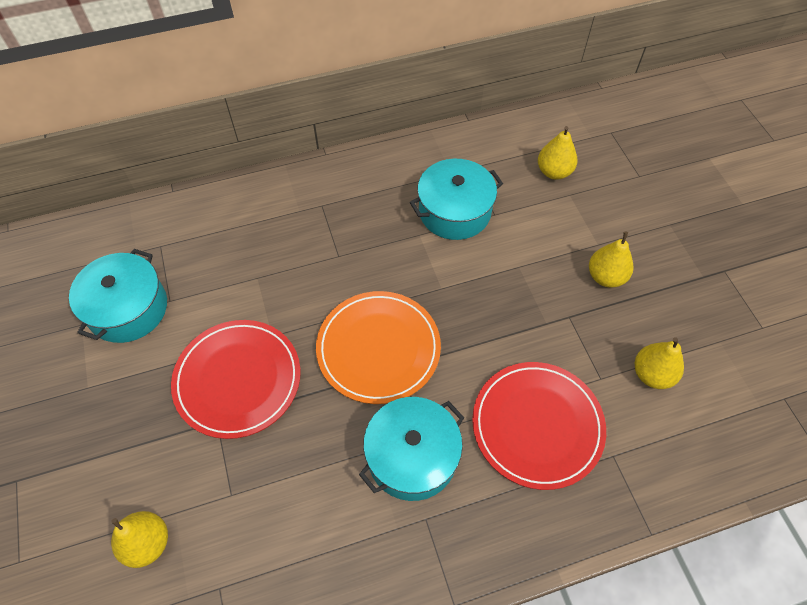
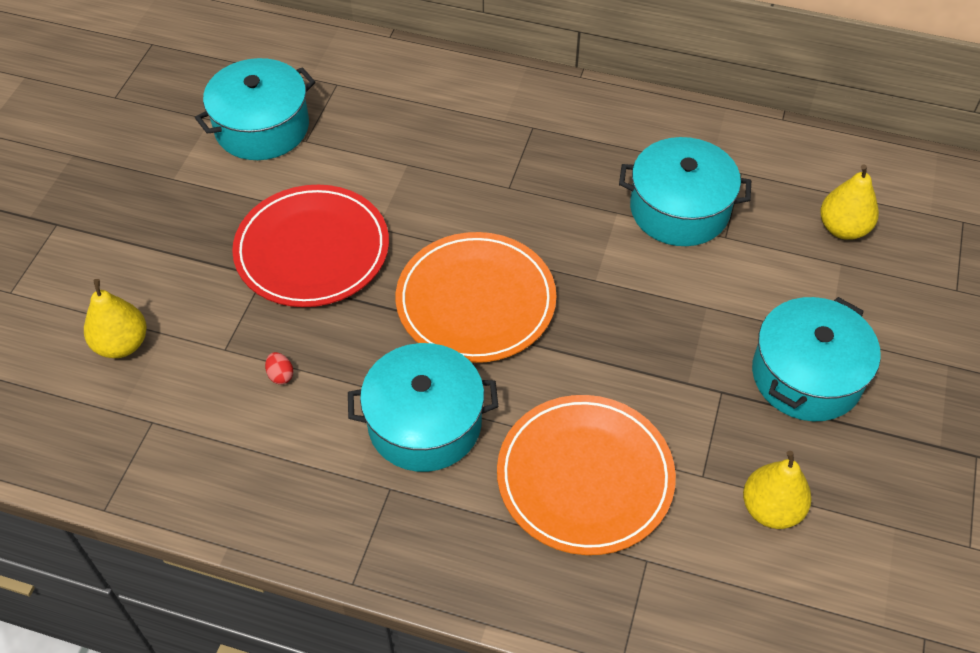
camera: 35 degrees right, 5 degrees down
red plate [472,362,606,490] -> orange plate [497,395,676,555]
yellow pear [589,231,633,287] -> turquoise pot [752,297,881,421]
none -> red egg [265,352,293,385]

